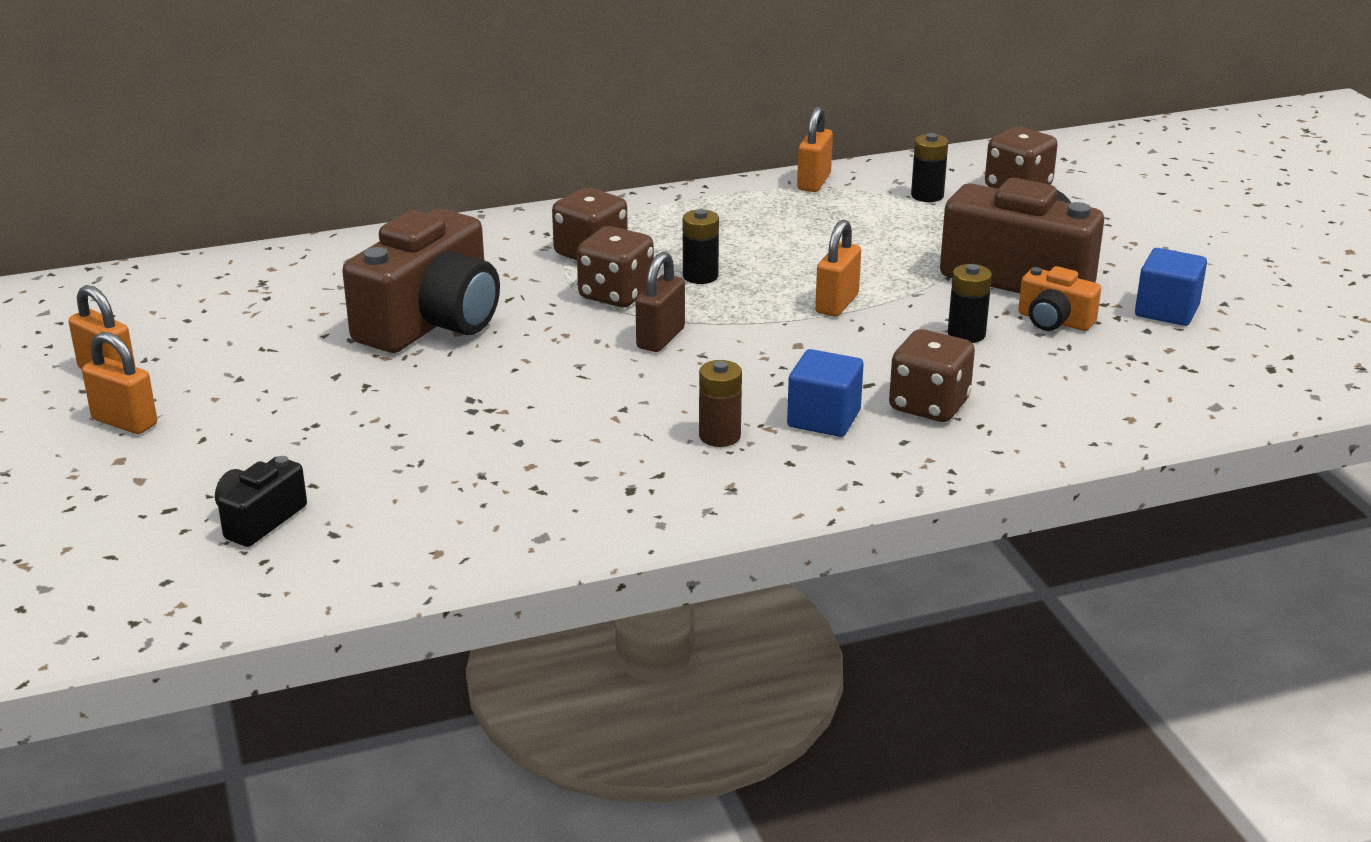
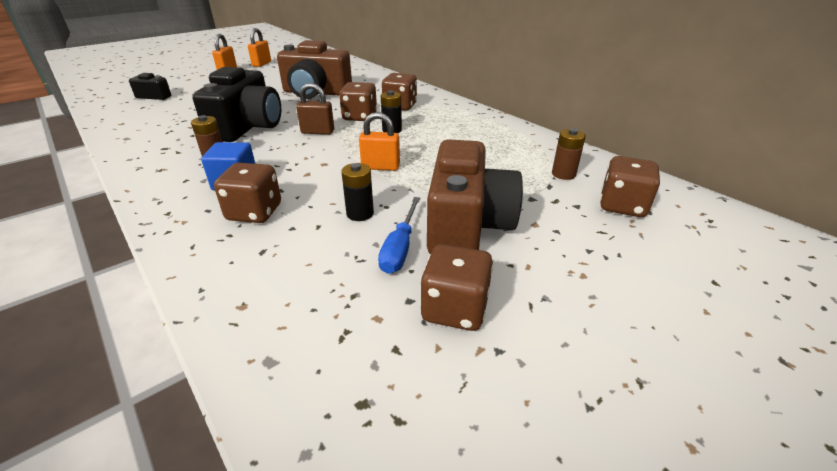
camera: 70 degrees right, 5 degrees up
orange padlock [797,106,833,192] -> none
black battery [911,133,948,202] -> brown battery [552,128,586,180]
orange camera [1018,266,1101,331] -> blue screwdriver [378,197,420,274]
blue cube [1135,248,1207,326] -> brown dice [420,244,493,331]
none -> black camera [192,67,281,142]

